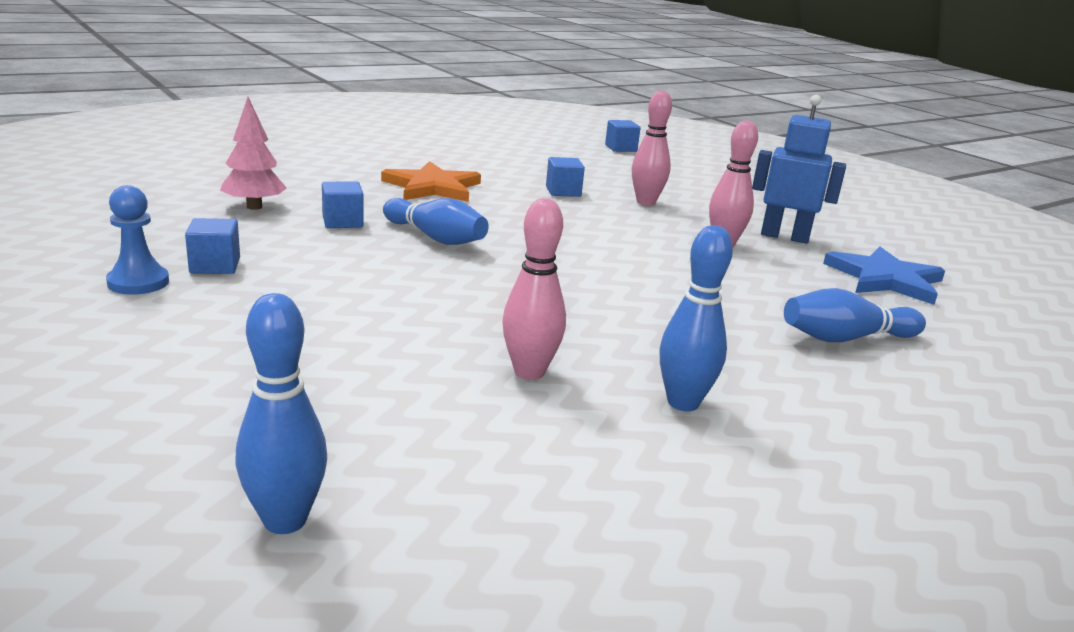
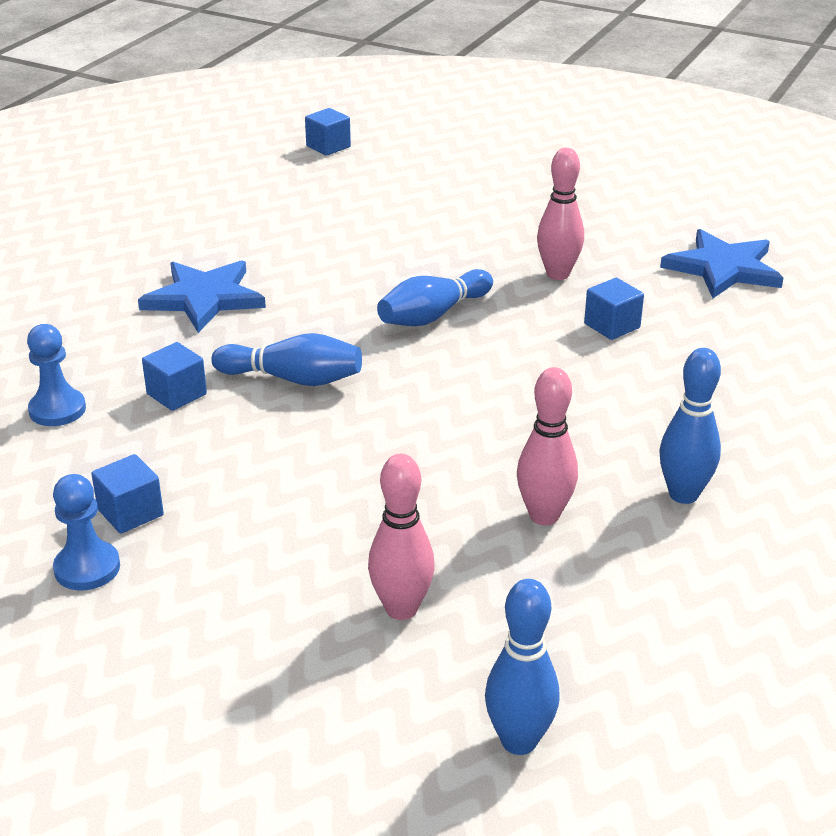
camera: 25 degrees left, 10 degrees up
pink tree [220,97,287,210] -> blue pawn [27,324,86,426]
orange star [381,161,481,202] -> blue star [138,260,266,333]
blue cube [546,157,585,197] -> blue cube moved to [584,278,644,340]
pink bowling pin [632,90,672,206] -> pink bowling pin moved to [368,454,435,620]
blue robot [752,95,846,243] -> none
blue bowling pin [784,288,926,342] -> blue bowling pin moved to [377,269,493,326]

